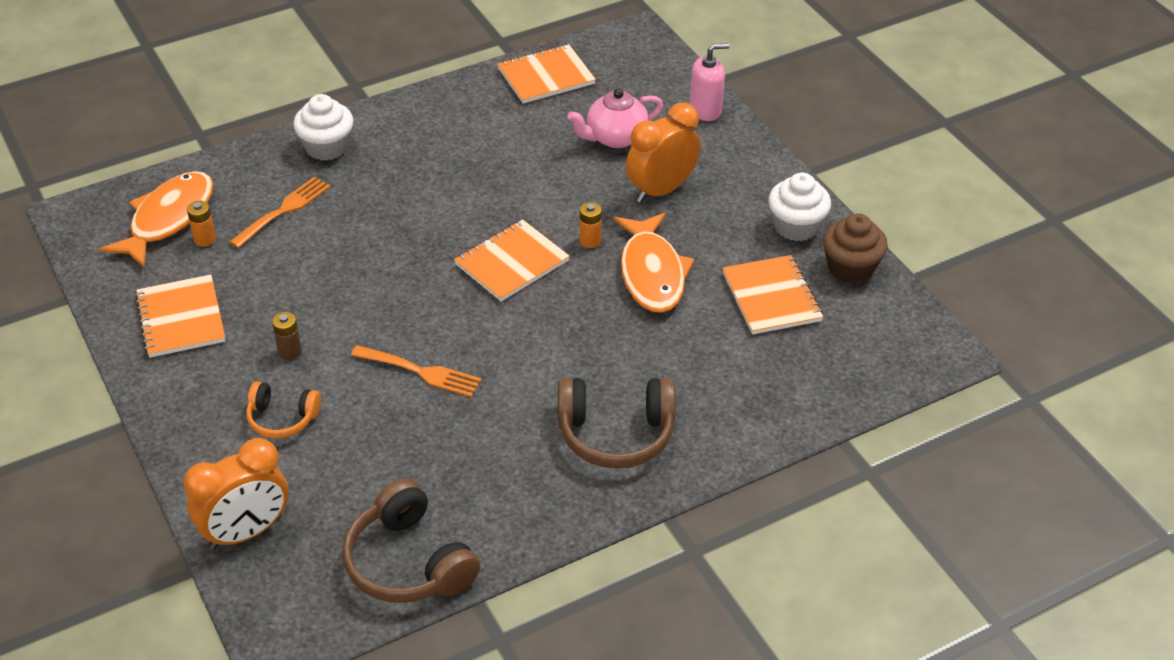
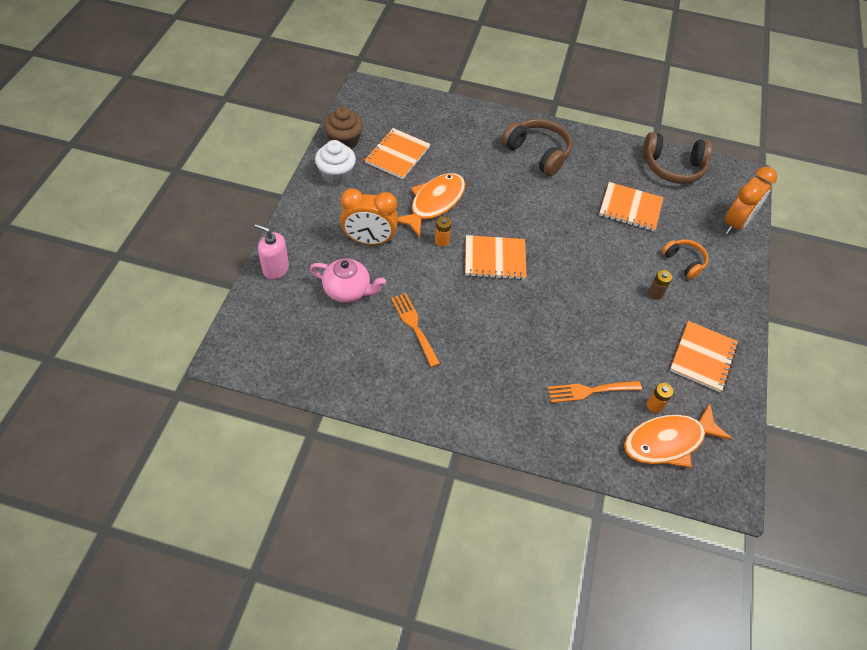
camera: 140 degrees left, 10 degrees up
orange clock [184,438,289,549] -> orange clock turned 120 degrees clockwise [724,167,777,234]
white cupcake [293,94,354,161] -> none
brown headphones [342,478,480,603] -> brown headphones turned 90 degrees clockwise [643,132,713,184]
orange fork [351,345,482,397] -> orange fork moved to [391,293,440,367]
orange notebook [497,44,596,104] -> orange notebook moved to [599,182,663,231]

